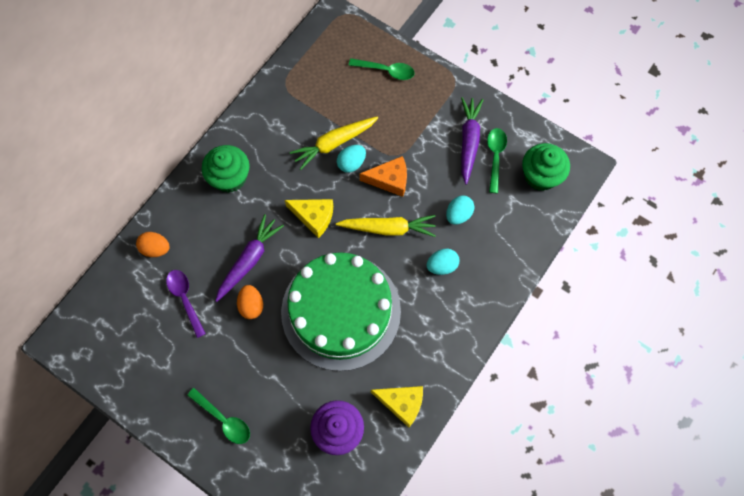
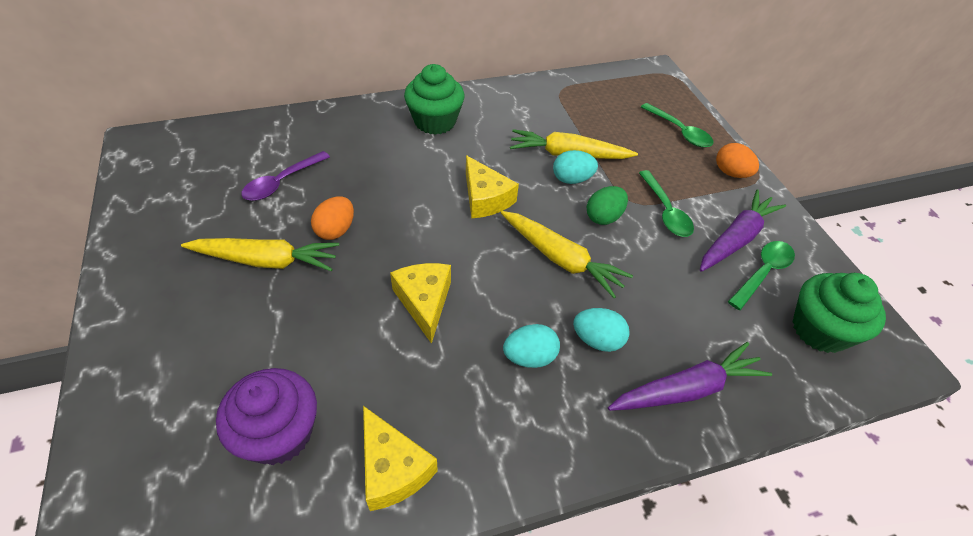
camera: 35 degrees right, 20 degrees down
orange egg [136,232,170,257] -> orange egg moved to [716,143,759,178]
purple spoon [166,270,206,338] -> purple spoon turned 150 degrees counterclockwise [241,151,330,201]
green spoon [187,388,250,444] -> green spoon moved to [639,170,694,237]
purple carrot [215,214,284,302] -> purple carrot moved to [608,342,772,411]
green cake [281,252,401,371] -> yellow cheese [390,263,451,344]
orange cheese [360,156,407,197] -> green egg [587,186,628,225]
turquoise egg [446,195,475,225] -> turquoise egg moved to [503,324,560,368]
none -> yellow carrot [181,238,339,271]

